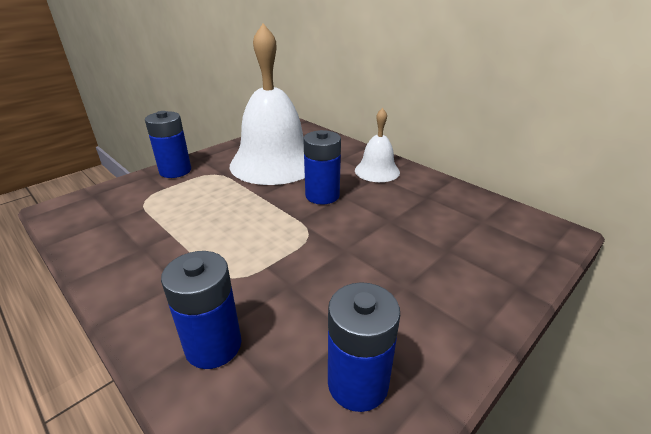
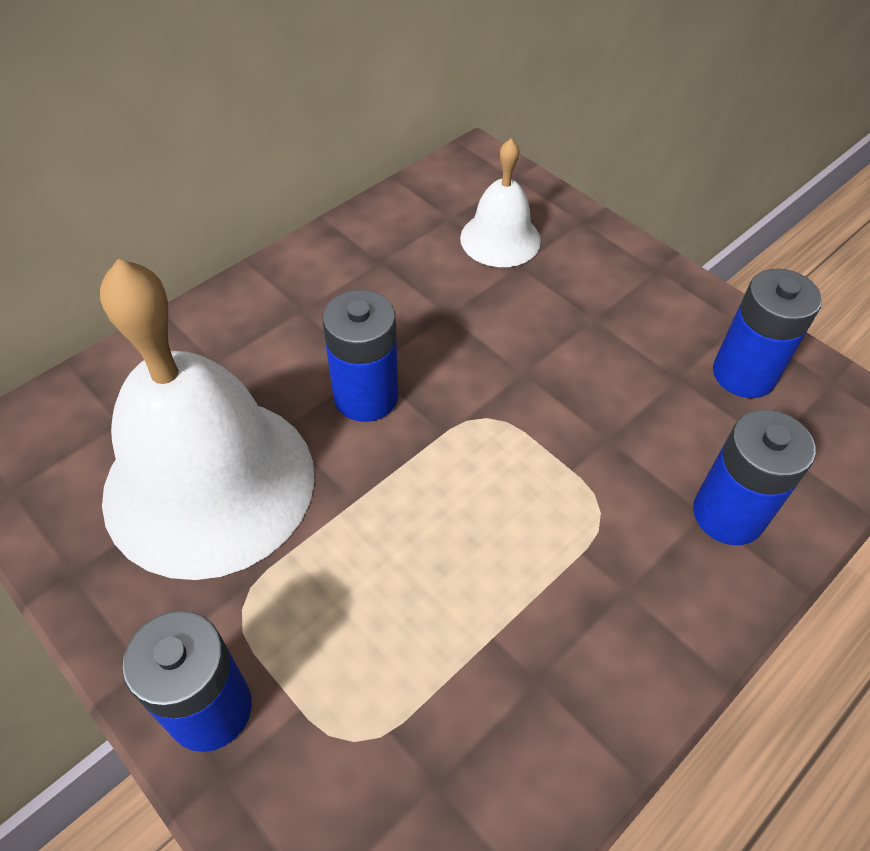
camera: 90 degrees left, 20 degrees up
white bell [355,108,400,182] -> white bell moved to [460,139,541,267]

